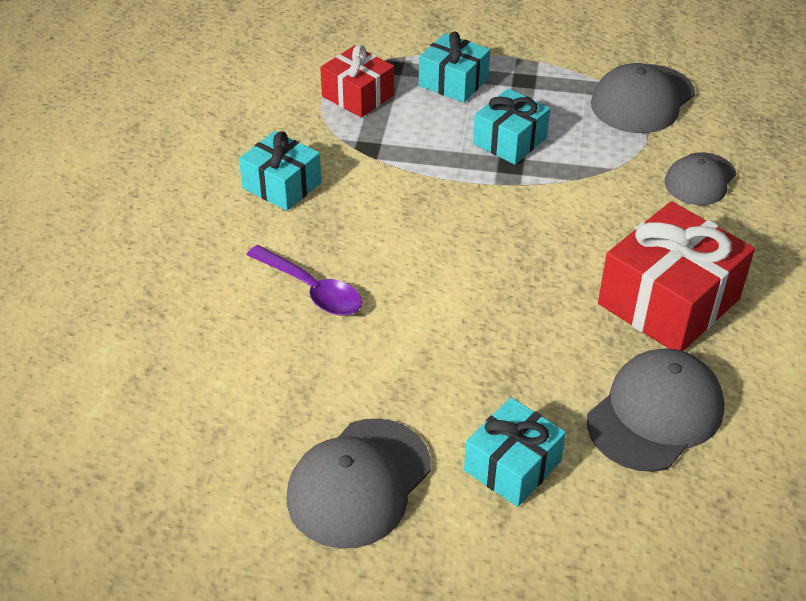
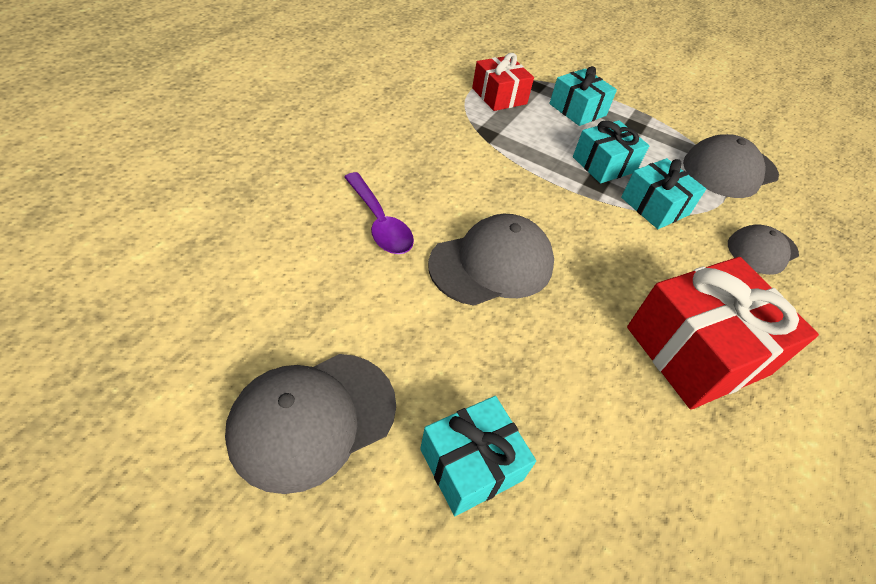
camera: 15 degrees right, 5 degrees up
turquoise gift [239,131,321,211] -> turquoise gift moved to [621,158,706,229]
grey cap [587,348,725,472] -> grey cap moved to [428,214,554,306]

